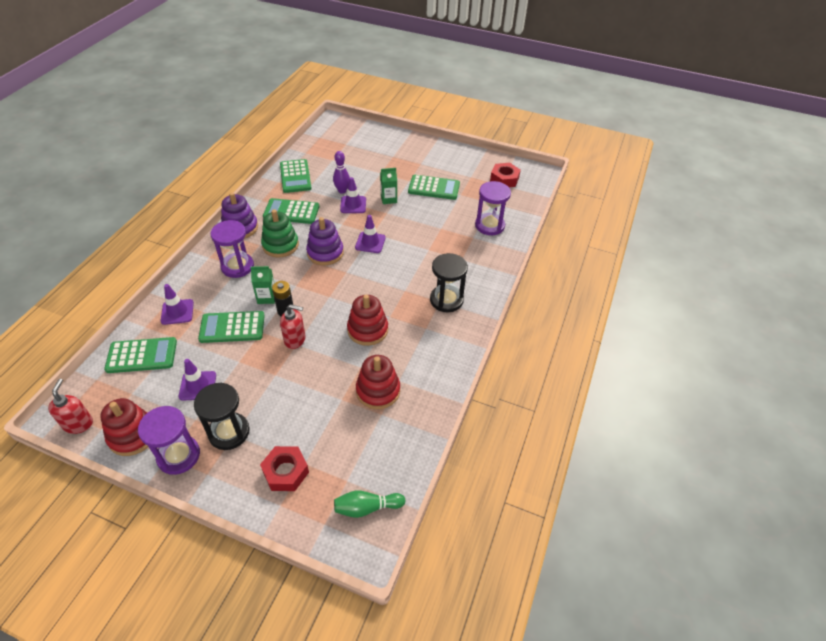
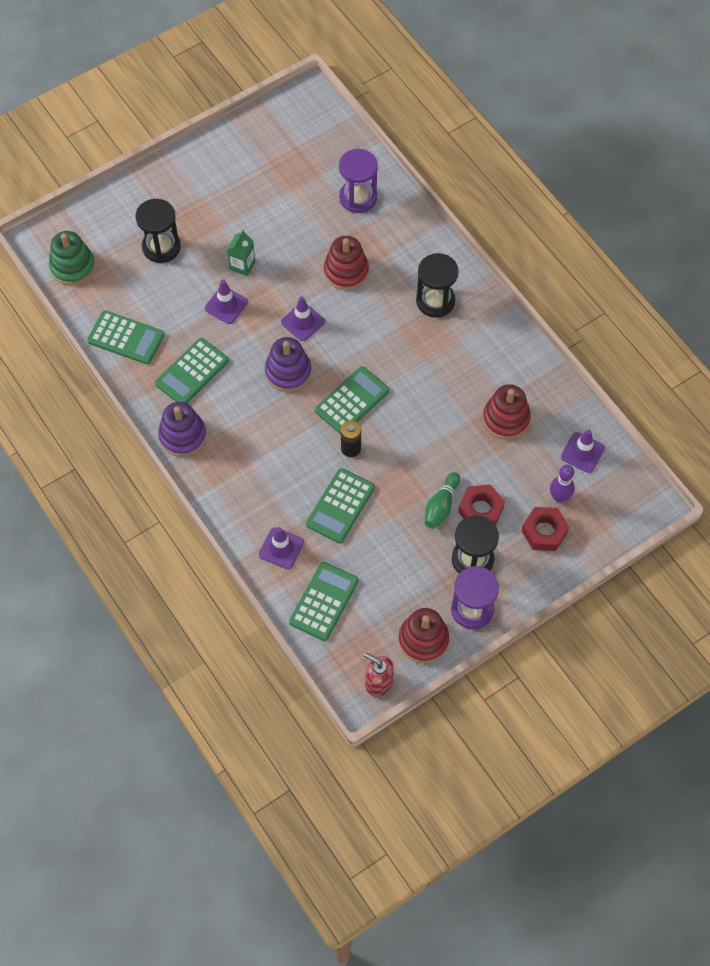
camera: 55 degrees left, 15 degrees up
purple traffic cone [179,359,216,401] -> purple traffic cone moved to [561,430,605,473]
purple hourglass [211,220,254,278] -> none
green carton [250,266,275,304] -> none
green stacking toy [261,209,299,258] -> green stacking toy moved to [49,231,95,285]
red soap dispenser [280,304,305,349] -> none
purple bowling pin [333,151,350,194] -> purple bowling pin moved to [550,465,575,503]
green bowling pin [334,491,405,518] -> green bowling pin moved to [425,472,460,529]
red stacking toy [347,295,388,346] -> red stacking toy moved to [324,236,369,290]
green calculator [408,175,460,200] -> green calculator moved to [315,366,390,434]
red nut [490,163,521,187] -> red nut moved to [458,484,505,525]
none -> black hourglass [135,199,181,263]

